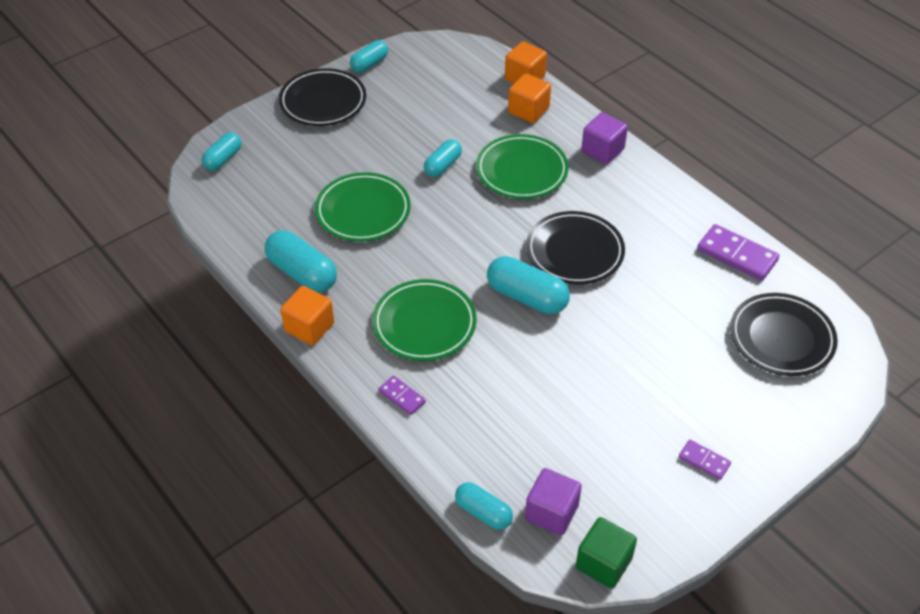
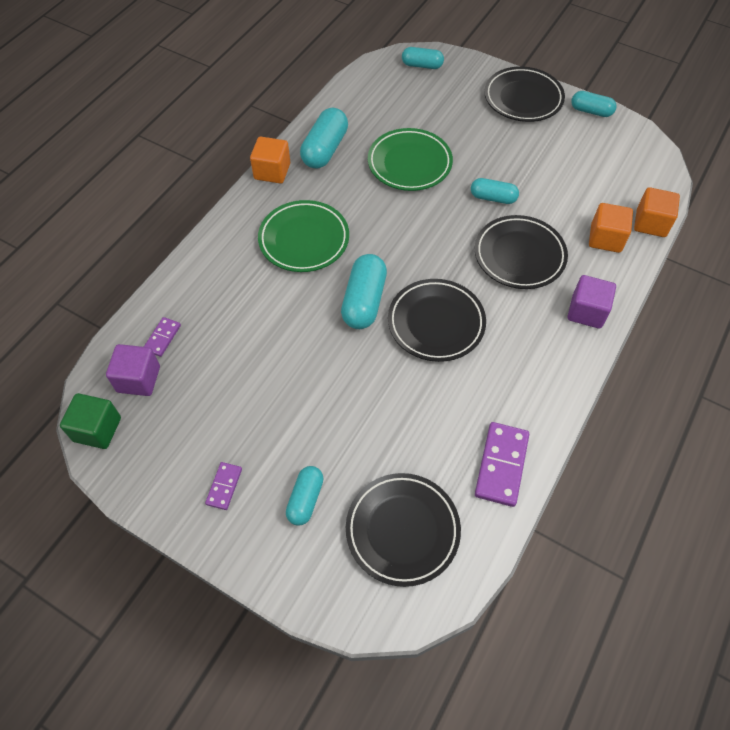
camera: 70 degrees right, 10 degrees up
purple domino [379,376,426,415] -> purple domino moved to [144,317,181,357]
turquoise capsule [455,482,513,530] -> turquoise capsule moved to [286,466,324,526]
green plate [476,134,569,199] -> black plate [475,215,568,289]

